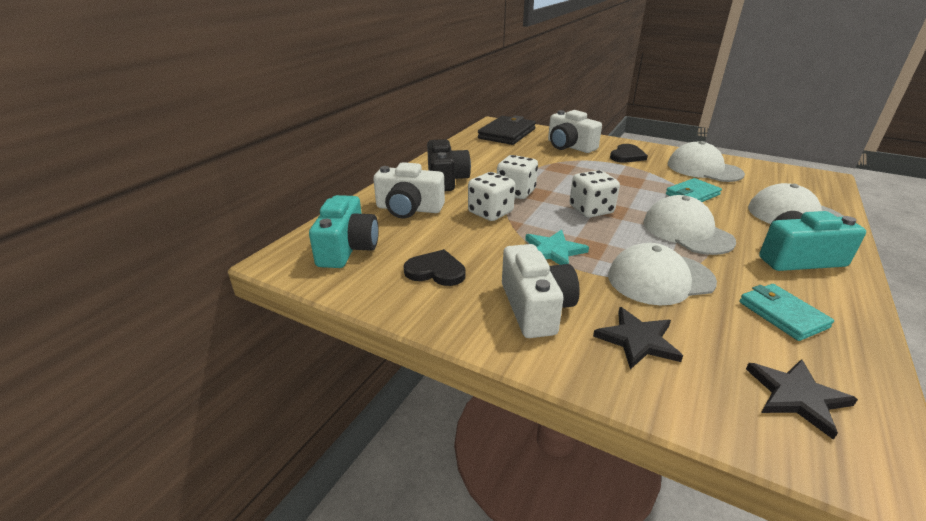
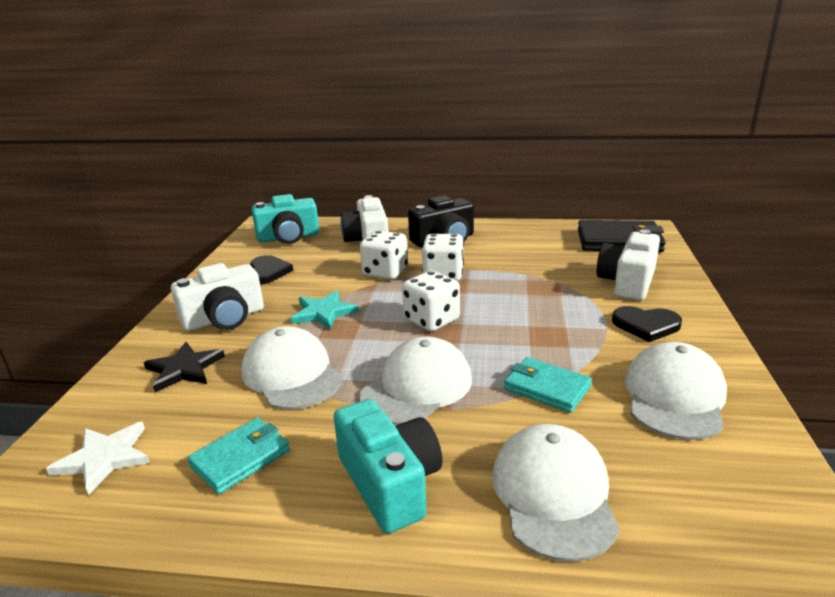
camera: 70 degrees right, 5 degrees down
black star [746,359,858,440] -> white star [46,422,150,495]

